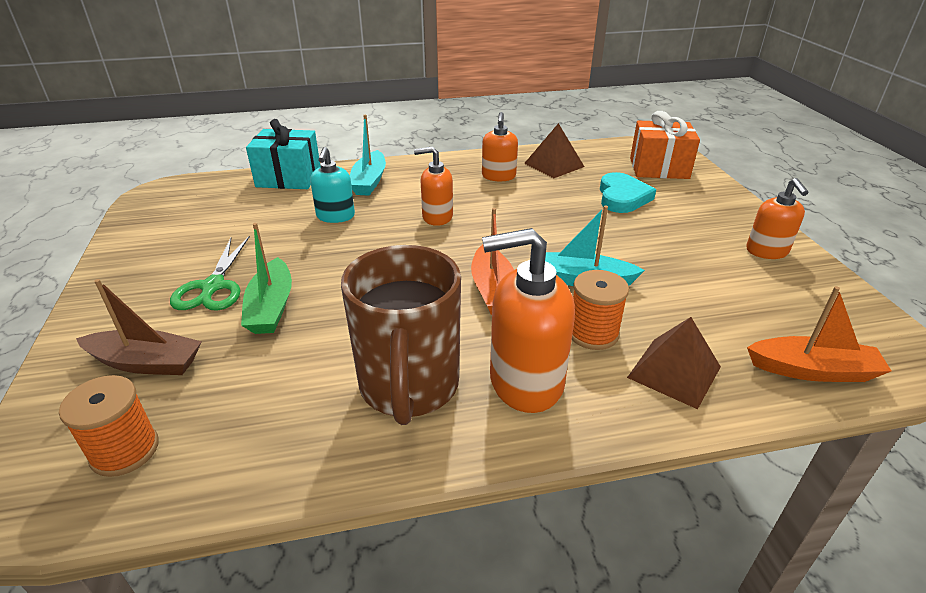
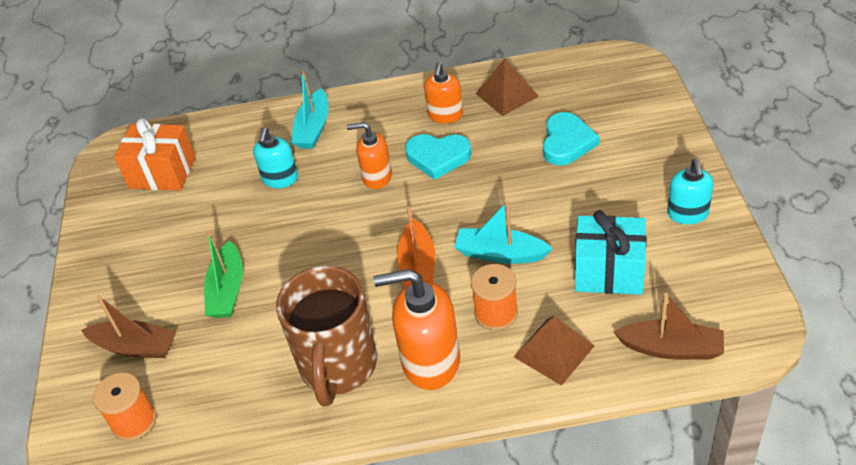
camera: 10 degrees right, 10 degrees up
green scissors [170,236,250,310] -> none
turquoise gift [246,119,321,189] -> turquoise gift moved to [575,210,647,295]
orange gift [630,111,700,179] -> orange gift moved to [114,118,196,190]
orange soap dispenser [746,178,809,259] -> turquoise soap dispenser [667,159,713,224]
orange boat [747,286,891,382] -> brown boat [613,293,724,360]
none -> turquoise heart [405,134,471,180]

